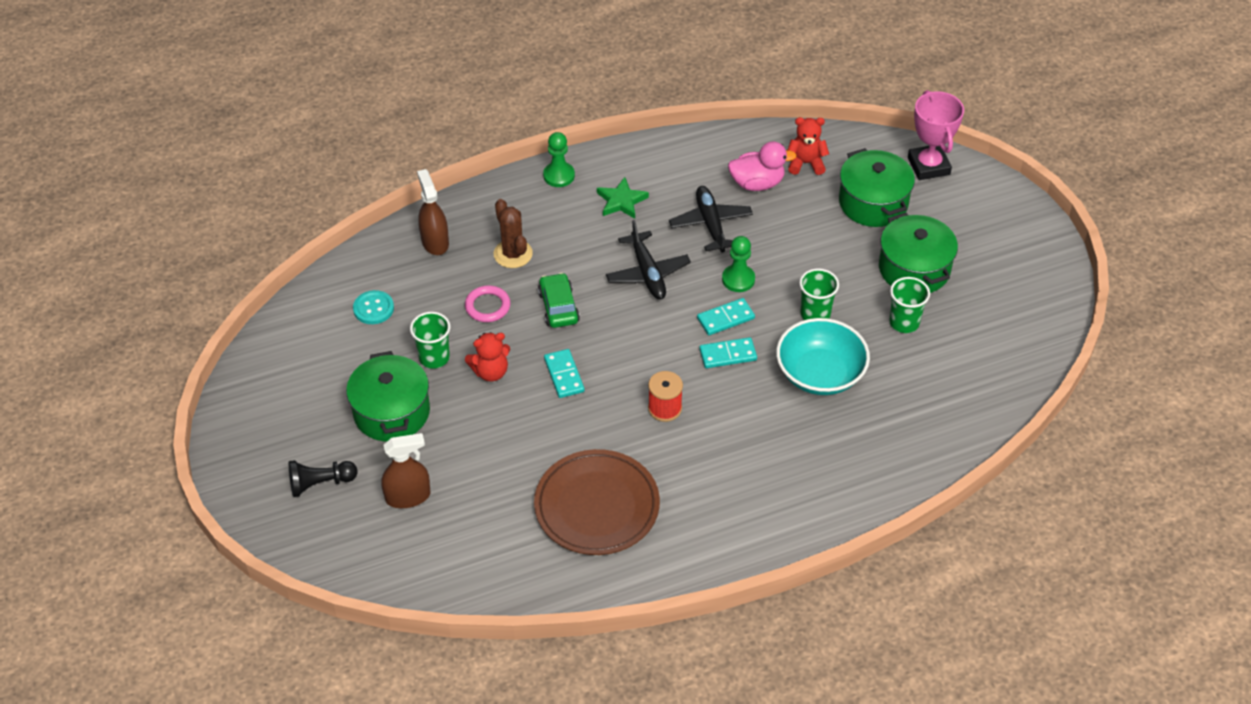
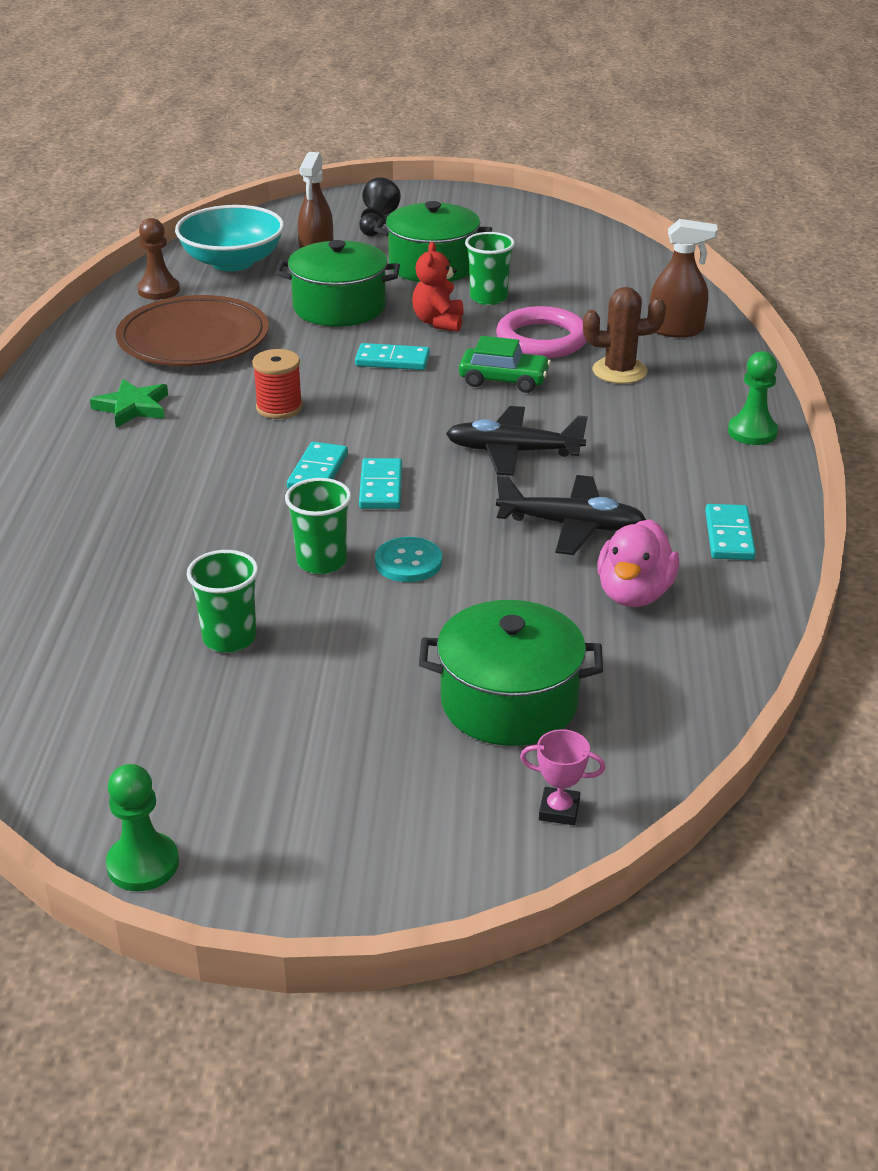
camera: 115 degrees right, 15 degrees down
turquoise button [353,290,394,324] -> turquoise button moved to [375,537,442,582]
pink ring [465,285,511,322] -> pink ring [496,306,586,358], size x1.53
green star [597,177,649,219] -> green star moved to [90,379,168,428]
green pawn [722,236,755,292] -> green pawn moved to [106,764,179,891]
turquoise bowl [776,318,870,395] -> turquoise bowl moved to [175,205,284,271]
red teddy bear [788,117,829,175] -> none
green pot [879,213,958,293] -> green pot moved to [275,240,400,327]
pink trophy [908,90,964,180] -> pink trophy [520,729,605,825], size x0.49
none -> brown pawn [137,218,180,300]
none -> turquoise domino [705,504,756,560]

